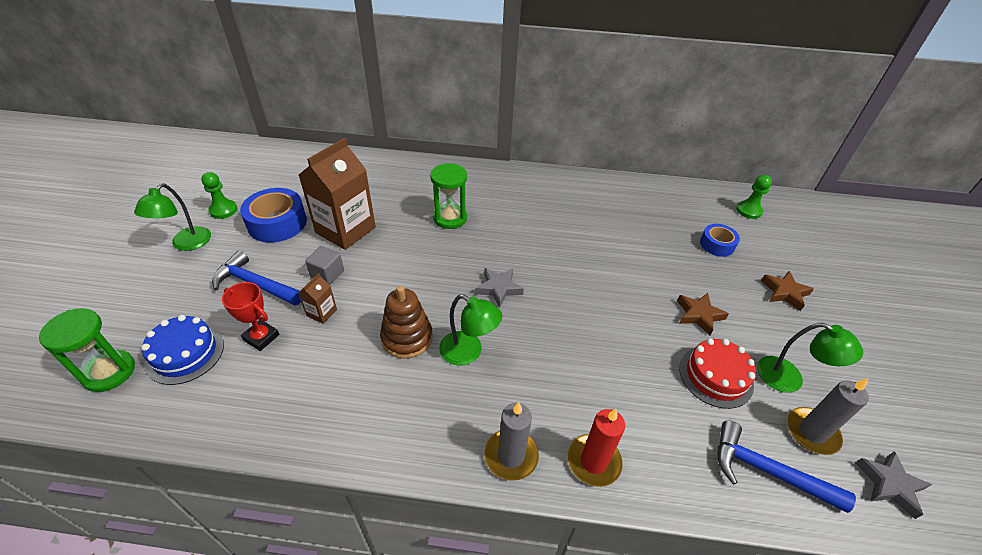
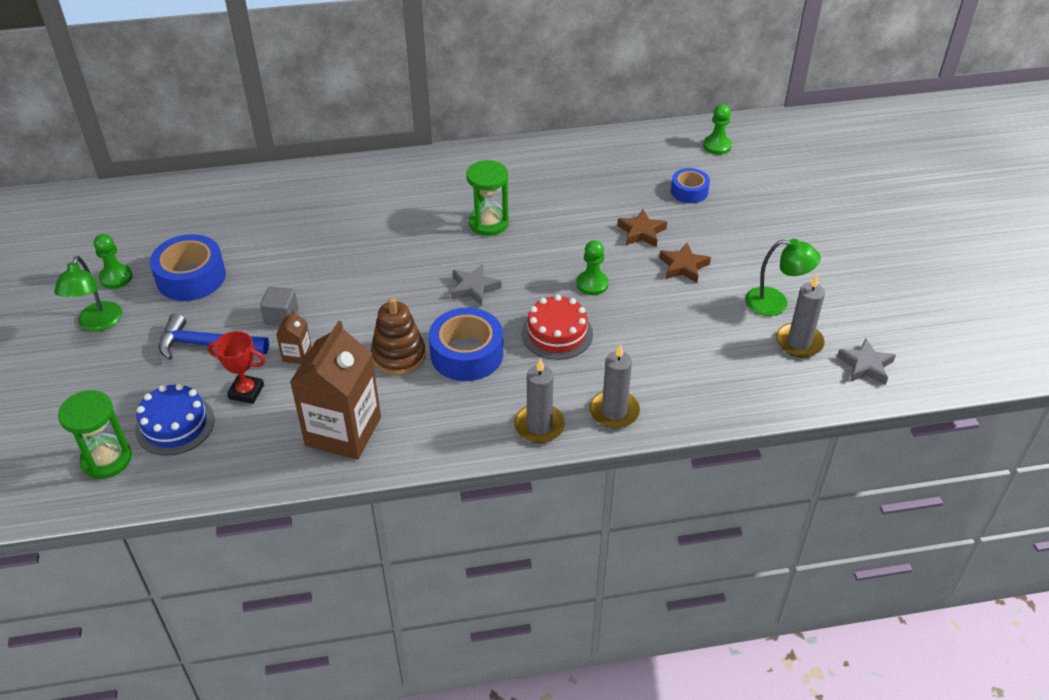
camera: 15 degrees left, 0 degrees up
brown carton [299,138,376,250] -> brown carton moved to [290,321,381,459]
green hourglass [430,163,467,229] -> green hourglass moved to [466,160,509,236]
green lamp [439,294,502,366] -> blue tape [429,308,503,381]
red candle [568,409,625,487] -> grey candle [589,344,640,429]
red cake [679,338,756,409] -> red cake moved to [521,295,593,360]
blue hammer [718,420,856,513] -> none
brown star [761,271,814,311] -> brown star moved to [617,210,667,247]
none -> green pawn [576,240,609,295]

